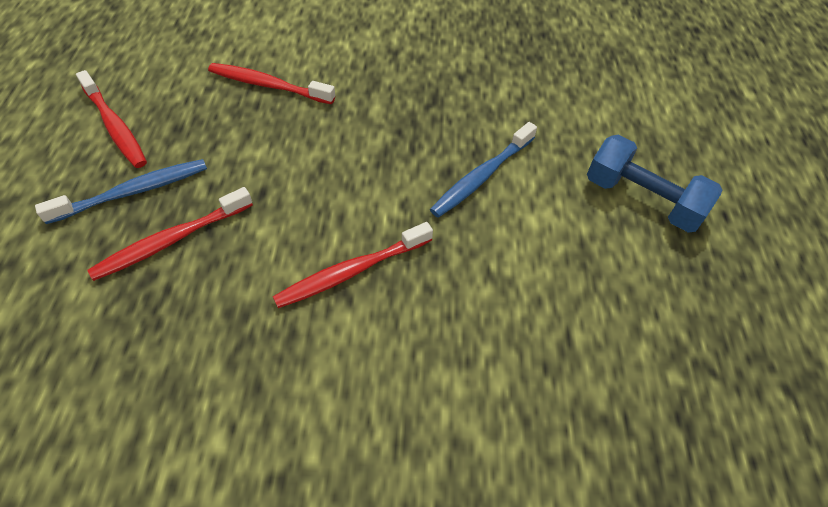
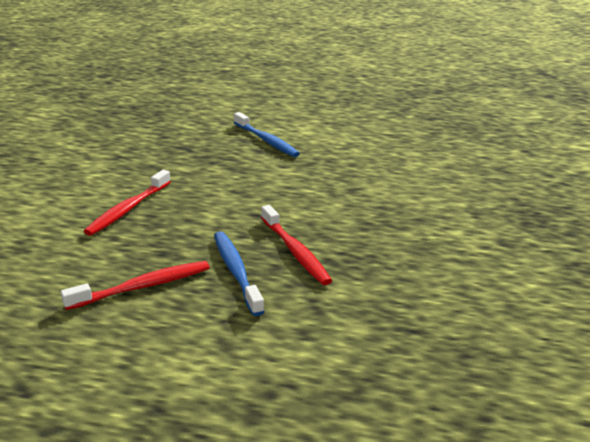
camera: 80 degrees left, 25 degrees down
red toothbrush [273,222,433,308] -> none
blue dumbbell [587,134,722,233] -> none

